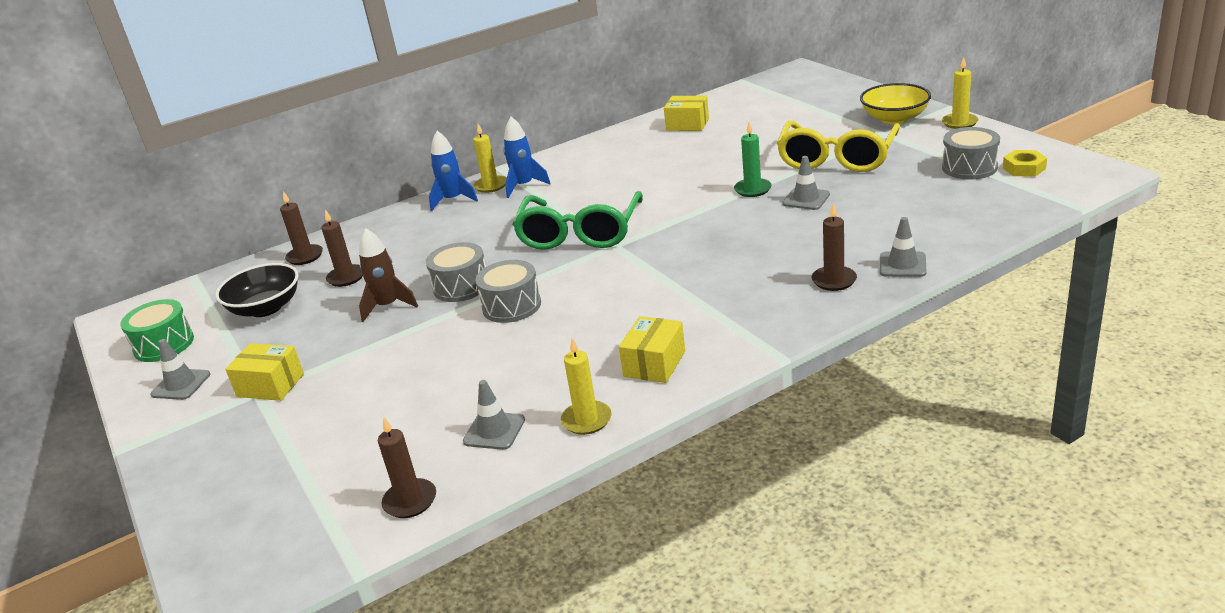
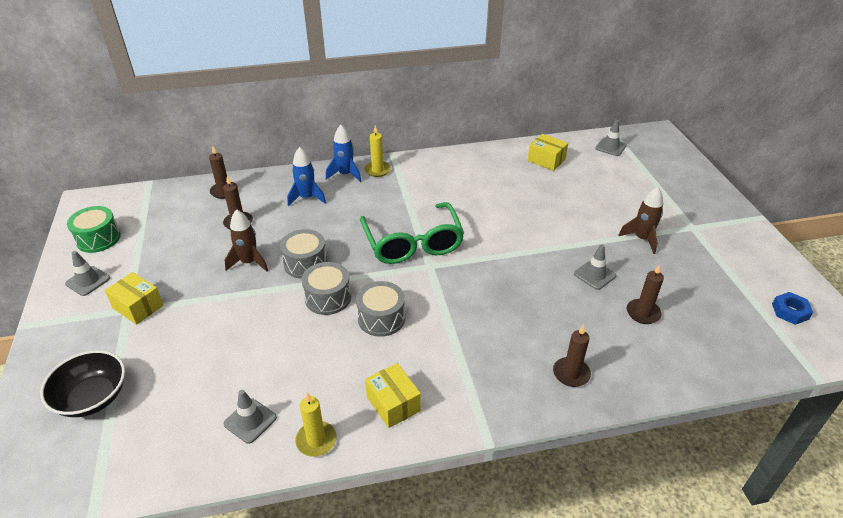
camera: 15 degrees right, 10 degrees up
black bowl [216,263,299,317] -> black bowl moved to [40,350,125,417]
brown candle [378,417,436,518] -> brown candle moved to [627,264,664,324]
blue rocket [503,117,551,198] -> blue rocket moved to [287,147,326,206]
green glasses [512,191,643,250] -> green glasses turned 45 degrees counterclockwise [360,202,464,264]
yellow box [619,316,685,383] -> yellow box turned 75 degrees counterclockwise [365,363,421,428]
green candle [734,122,772,197] -> none
yellow glasses [777,121,900,172] -> brown rocket [618,187,663,254]
yellow bowl [860,83,931,124] -> none
grey traffic cone [880,217,927,277] -> grey traffic cone moved to [595,120,627,156]
yellow candle [942,57,979,129] -> none
grey drum [942,127,1000,180] -> grey drum moved to [356,281,405,337]
yellow nut [1003,150,1047,177] -> blue nut [772,292,813,325]

